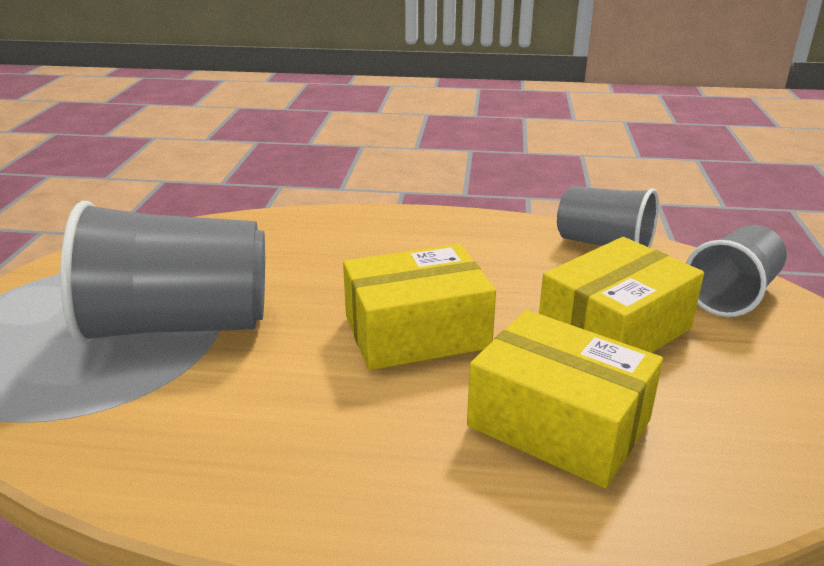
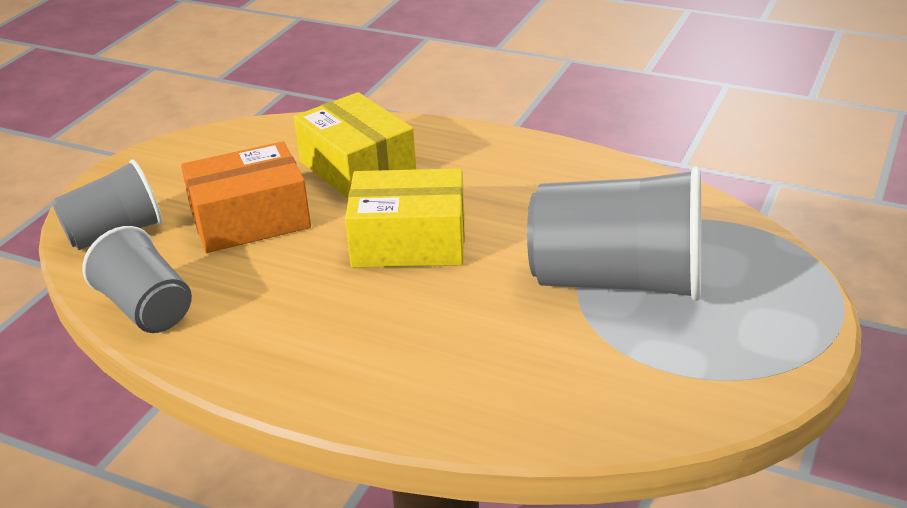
camera: 160 degrees left, 5 degrees up
yellow box [539,237,704,353] -> orange box [181,141,311,253]

